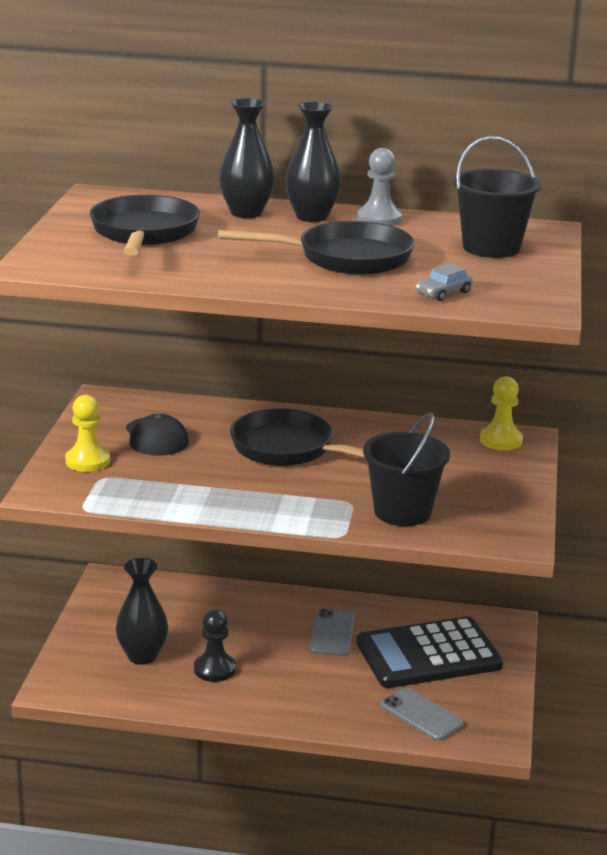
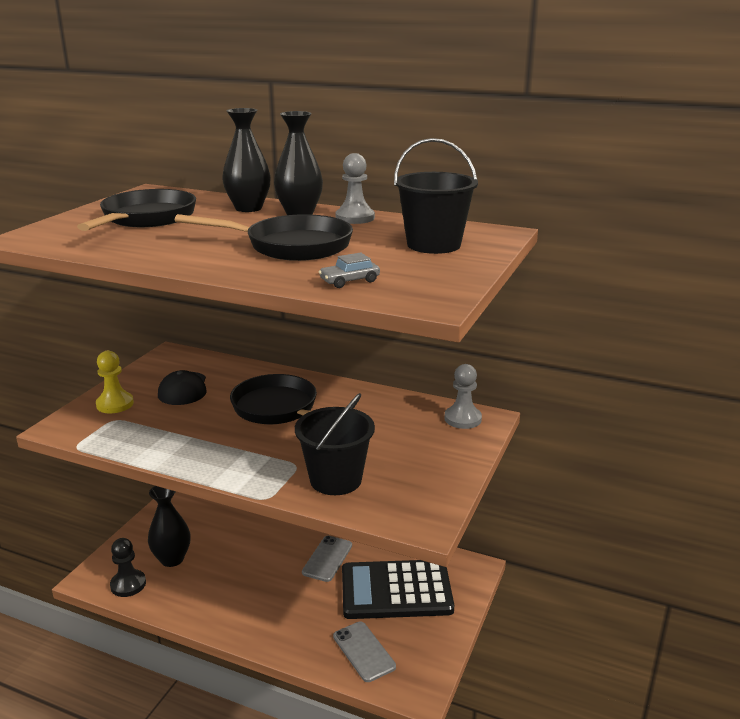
camera: 15 degrees right, 0 degrees up
black pawn [194,609,236,682] -> black pawn moved to [110,538,146,597]
yellow pawn [480,376,523,450] -> grey pawn [444,364,482,429]

